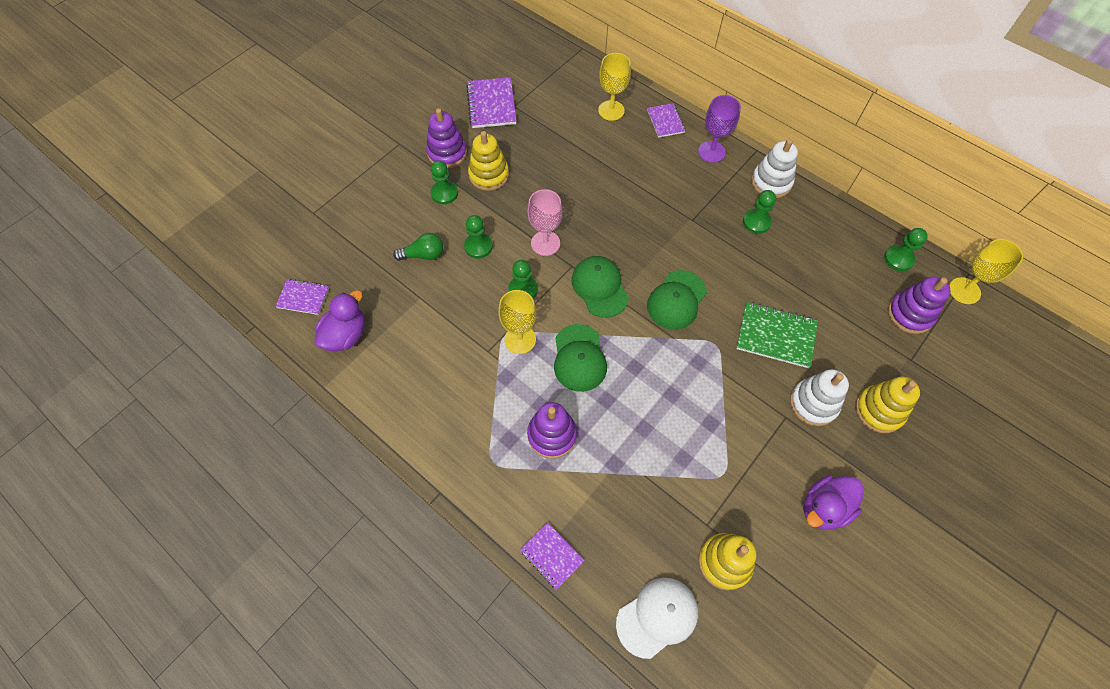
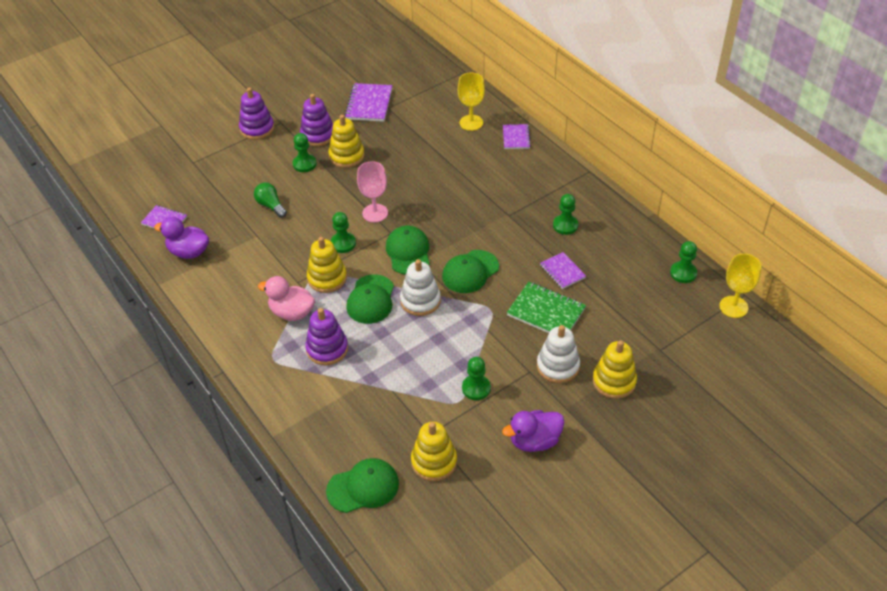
camera: 15 degrees right, 15 degrees down
purple duck [315,290,365,351] -> purple duck turned 120 degrees counterclockwise [154,217,209,259]
green light bulb [393,233,443,261] -> green light bulb turned 135 degrees counterclockwise [254,183,287,218]
green pawn [464,215,493,259] -> green pawn moved to [462,357,491,400]
yellow goblet [498,290,537,354] -> yellow stacking toy [307,237,347,293]
purple notebook [520,522,584,590] -> purple notebook moved to [540,252,586,289]
white cap [616,578,698,659] -> green cap [326,458,399,513]
purple goblet [698,95,741,163] -> none
white stacking toy [751,139,798,198] -> white stacking toy moved to [400,259,441,316]
purple stacking toy [888,276,951,334] -> purple stacking toy moved to [239,87,274,140]
none -> pink duck [258,276,315,321]

